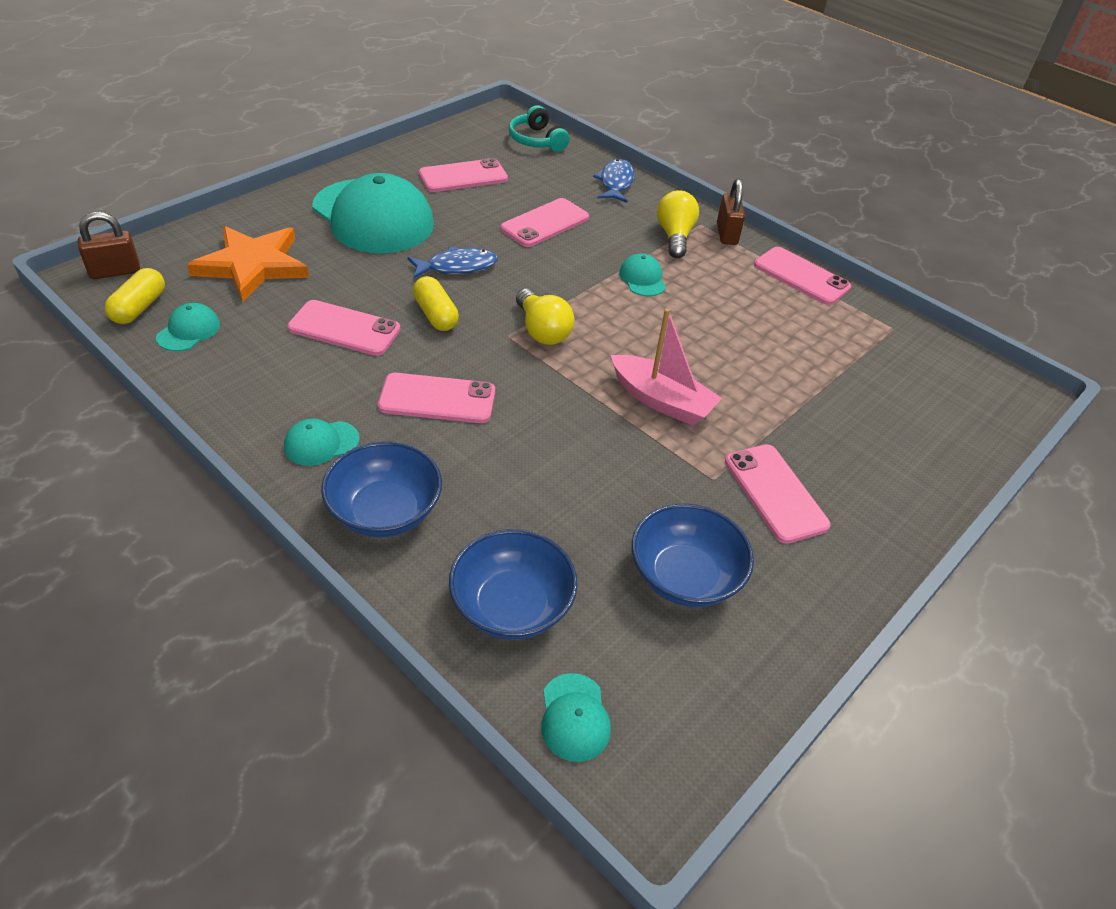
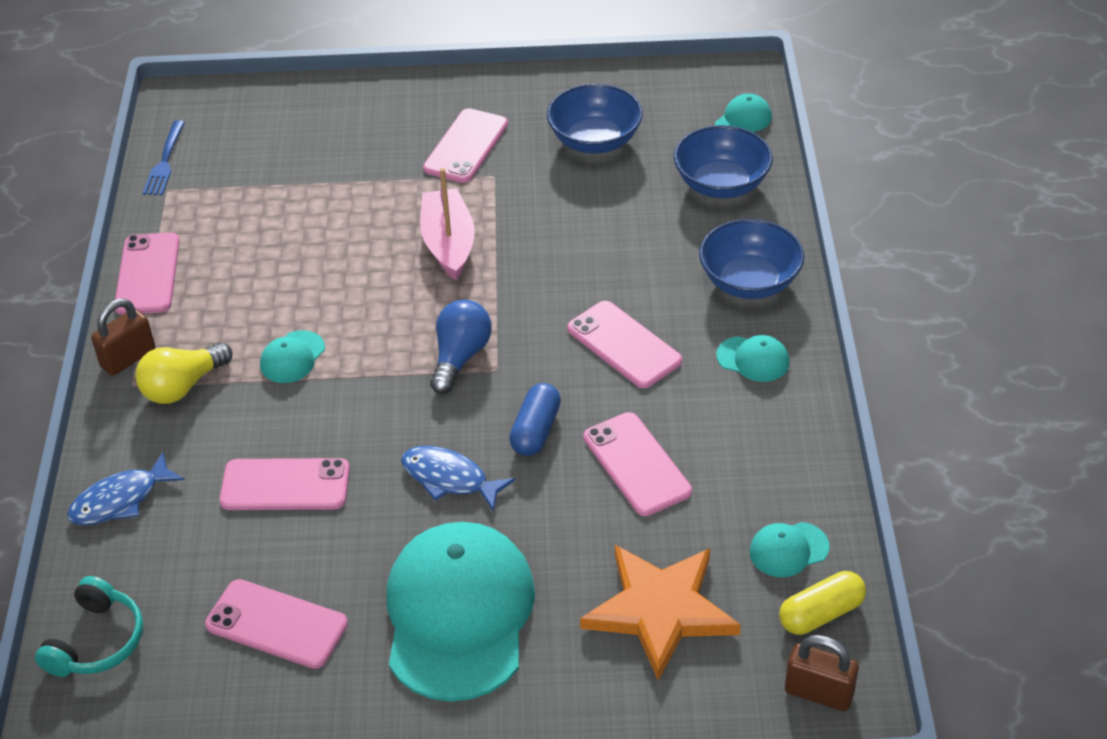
camera: 130 degrees left, 0 degrees up
yellow capsule [413,276,459,331] -> blue capsule [509,383,561,456]
yellow light bulb [516,289,574,345] -> blue light bulb [430,300,492,394]
none -> blue fork [143,120,185,195]

